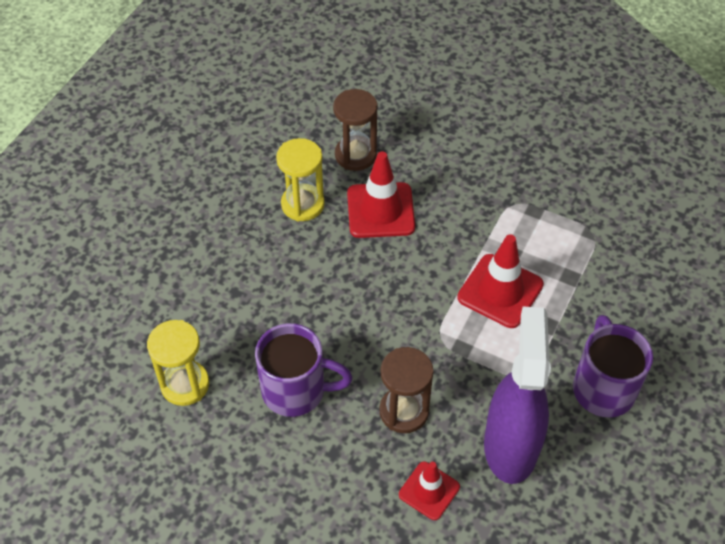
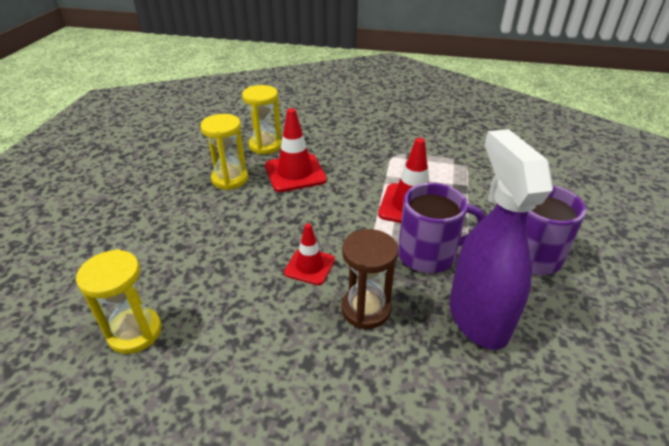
camera: 15 degrees left, 15 degrees down
purple mug [255,323,353,417] -> purple mug moved to [398,183,486,273]
brown hourglass [333,89,378,171] -> yellow hourglass [242,85,282,155]
red traffic cone [399,461,460,520] -> red traffic cone moved to [284,223,335,285]

